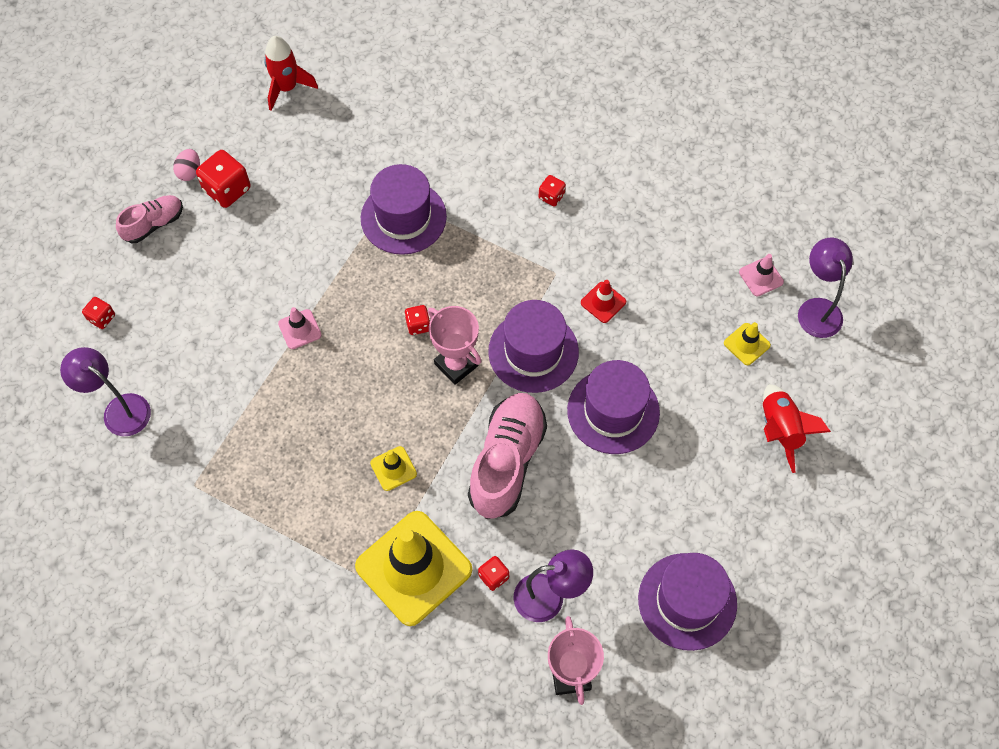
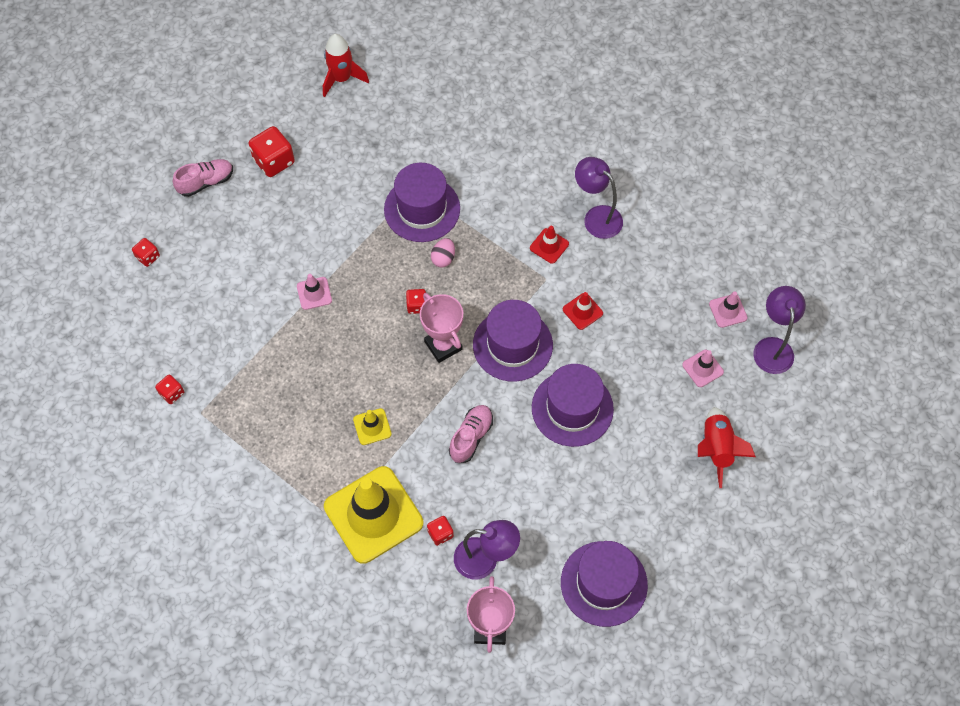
camera: 10 degrees right, 0 degrees up
purple lamp [60,347,151,436] -> purple lamp moved to [575,157,623,239]
pink egg [173,149,200,181] -> pink egg moved to [431,238,455,268]
pink shoe [468,393,547,519] -> pink shoe [449,405,493,463], size x0.56
red dice [539,175,566,206] -> red dice moved to [155,375,184,404]
yellow traffic cone [724,322,771,365] -> pink traffic cone [682,350,724,387]
none -> red traffic cone [530,225,569,264]

